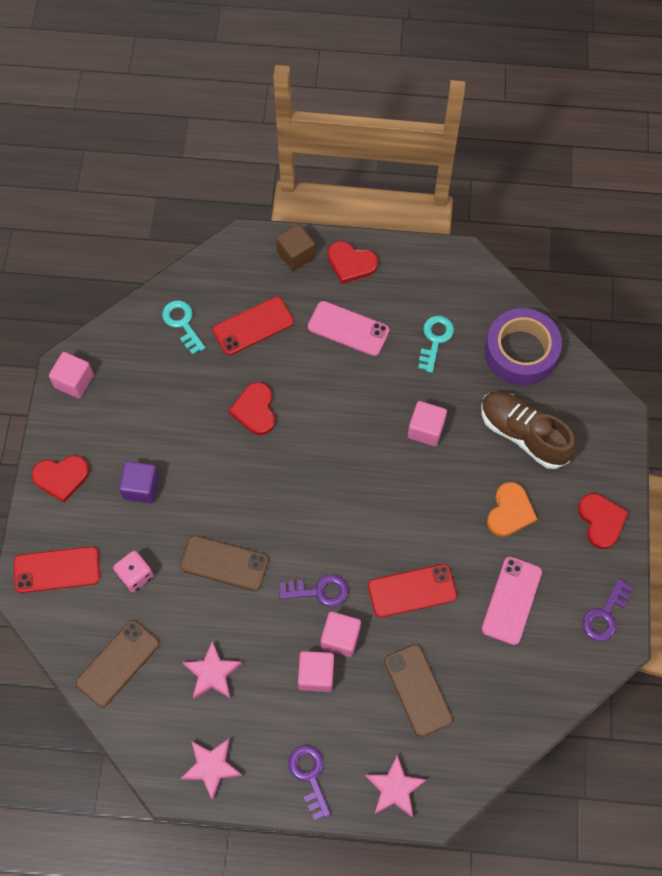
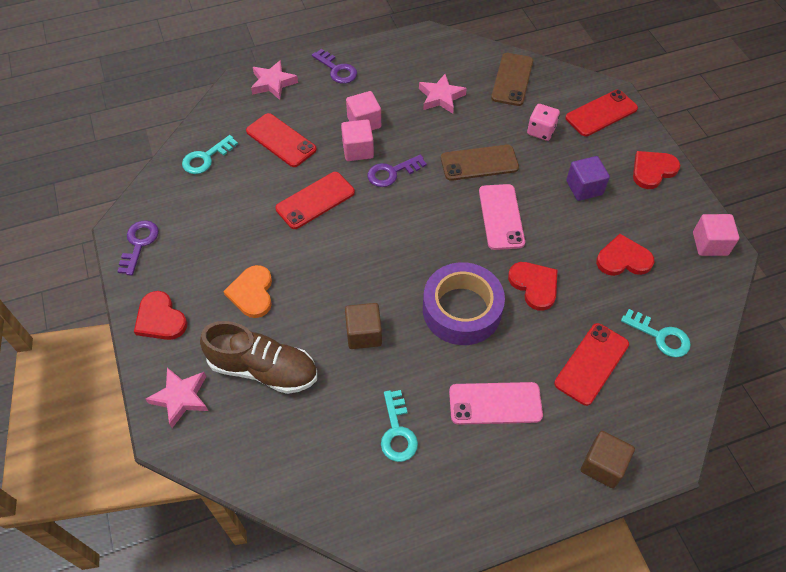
camera: 155 degrees right, 10 degrees down
pink star [180,739,243,801] -> pink star moved to [145,368,208,428]
red heart [327,241,378,284] -> red heart moved to [596,234,654,276]
brown phone [384,644,453,737] -> red phone [246,113,317,167]
pink cube [408,401,447,446] -> brown cube [345,303,382,349]
pink phone [482,557,542,645] -> pink phone moved to [479,184,525,250]
purple tape [485,308,562,386] -> purple tape moved to [423,262,505,345]
none -> turquoise key [182,135,238,174]

